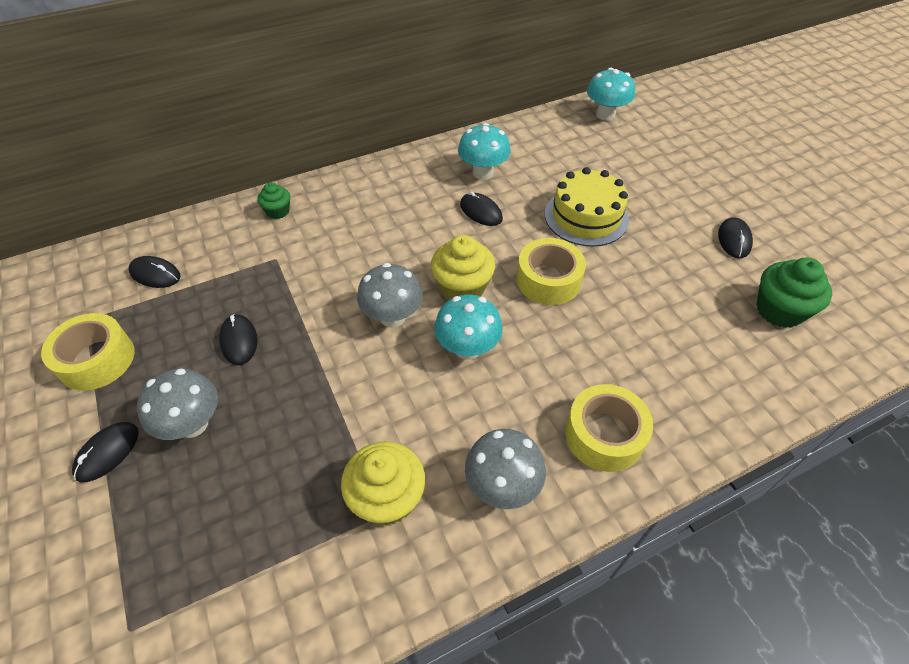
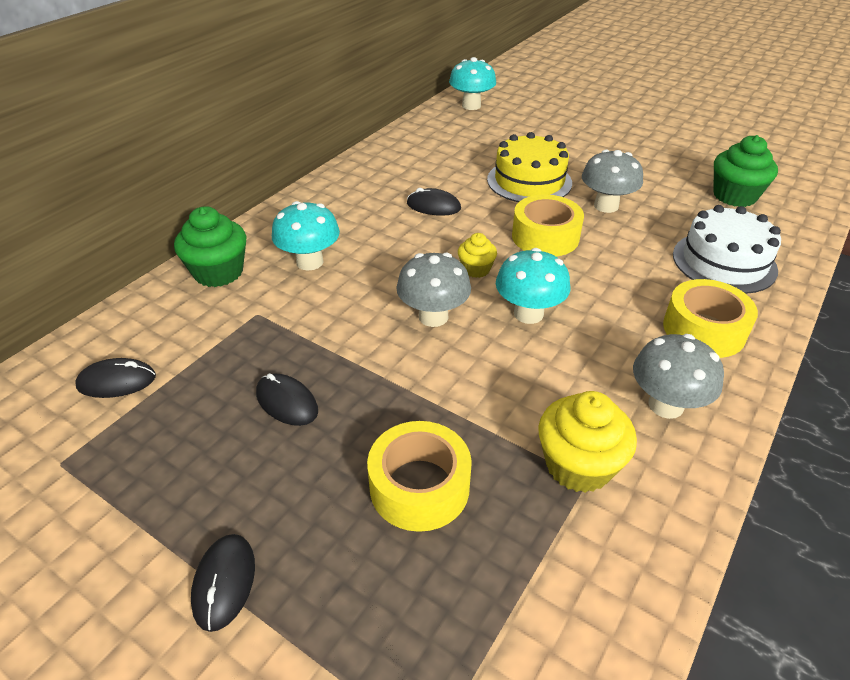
camera: 30 degrees left, 10 degrees down
yellow tape [41,313,135,391] -> yellow tape moved to [367,421,472,532]
grey mushroom [137,369,218,440] -> grey mushroom moved to [582,149,643,213]
green cupcake [257,182,290,219] -> green cupcake [174,206,246,287], size x1.74
yellow cupcake [431,235,495,300] -> yellow cupcake [458,233,497,278], size x0.57
turquoise mushroom [458,123,511,180] -> turquoise mushroom moved to [272,201,340,271]
black mouse [718,217,753,258] -> none
none -> white cake [673,205,781,294]

